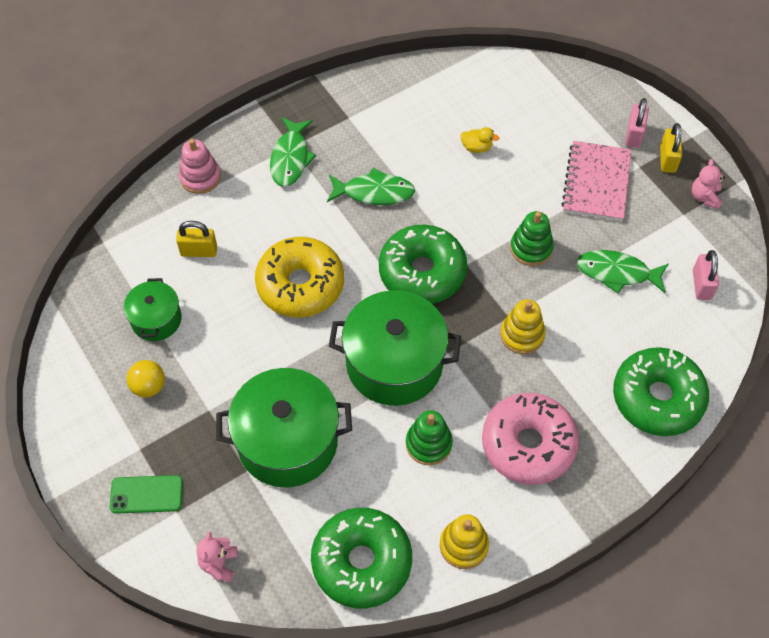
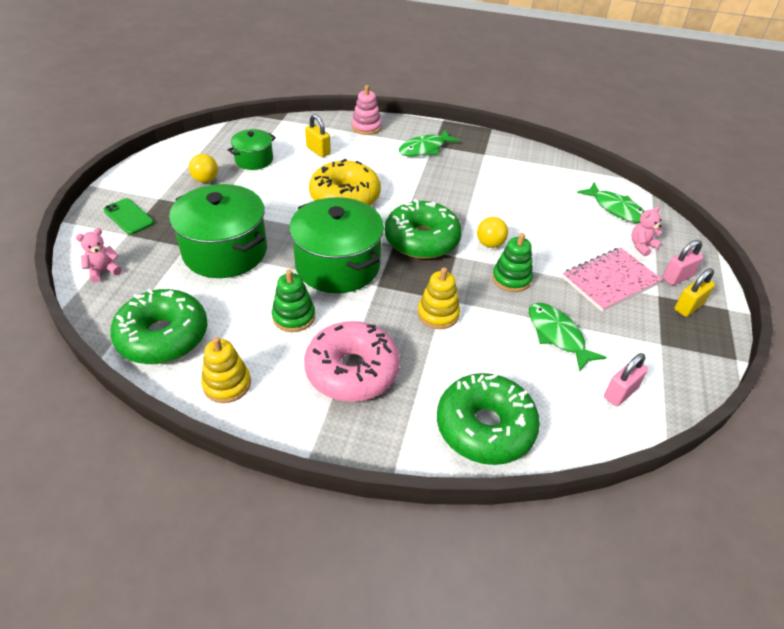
camera: 45 degrees right, 15 degrees down
green fish [327,168,415,205] -> green fish moved to [577,182,645,223]
yellow duck [460,127,499,153] -> none
pink teddy bear [692,159,725,209] -> pink teddy bear moved to [631,206,662,256]
none -> yellow ball [477,217,508,248]

